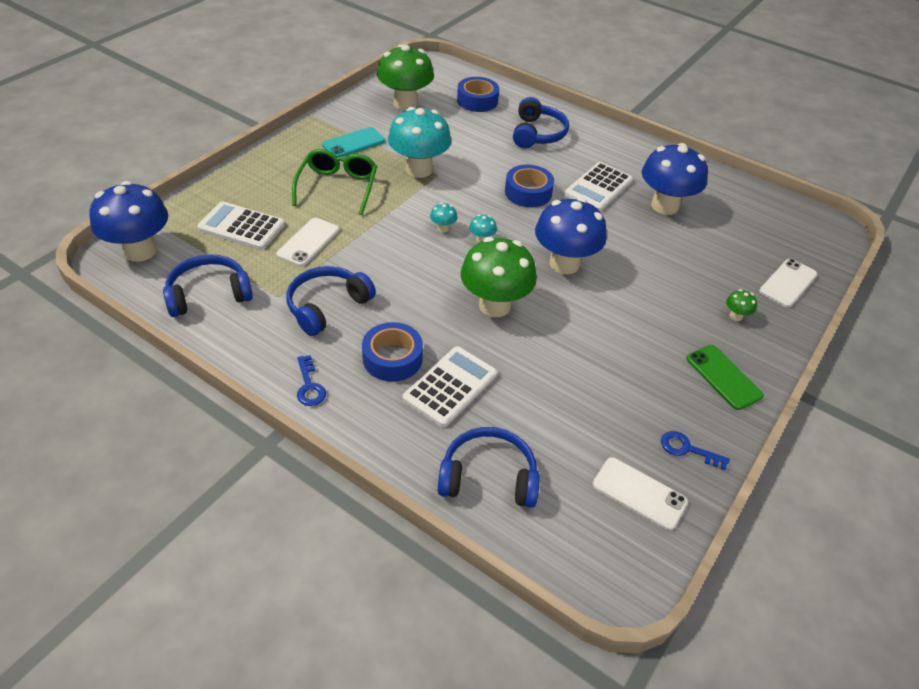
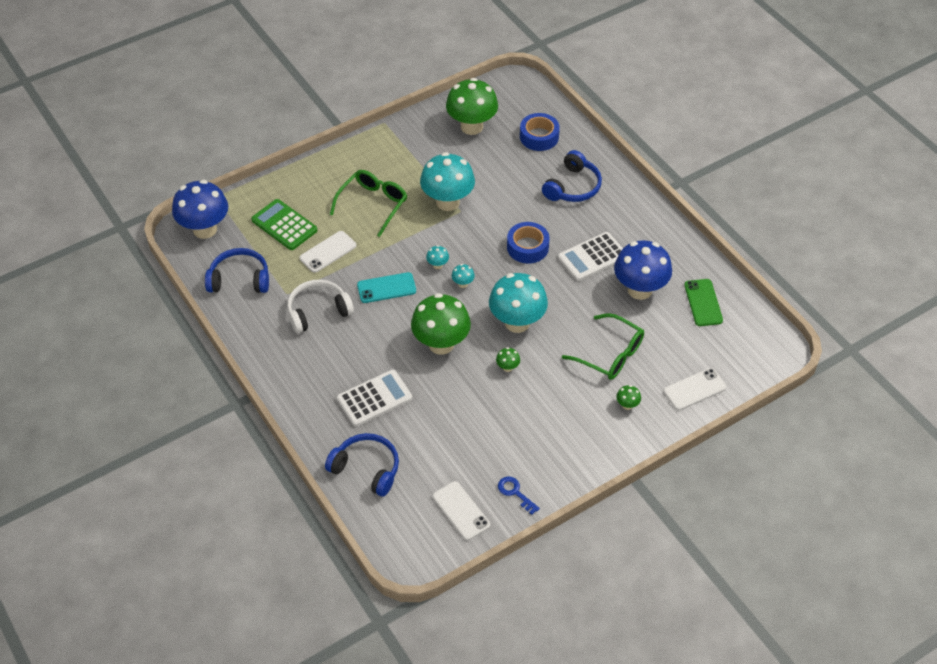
camera: 25 degrees right, 5 degrees up
white calculator [197,201,285,250] -> green calculator [251,199,318,250]
blue headphones [286,266,376,336] -> white headphones [287,280,354,333]
blue key [297,355,326,406] -> none
turquoise phone [322,127,385,157] -> turquoise phone moved to [357,272,416,303]
blue tape [362,322,423,382] -> none
blue mushroom [535,198,607,274] -> turquoise mushroom [489,273,548,333]
green phone [686,345,764,410] -> green phone moved to [684,279,723,326]
none -> green mushroom [496,347,520,372]
none -> green glasses [562,313,644,380]

